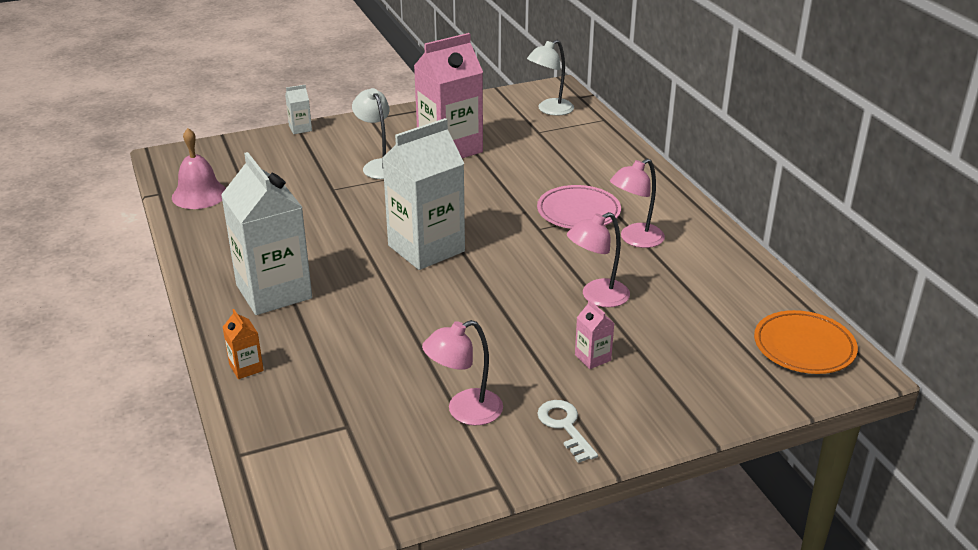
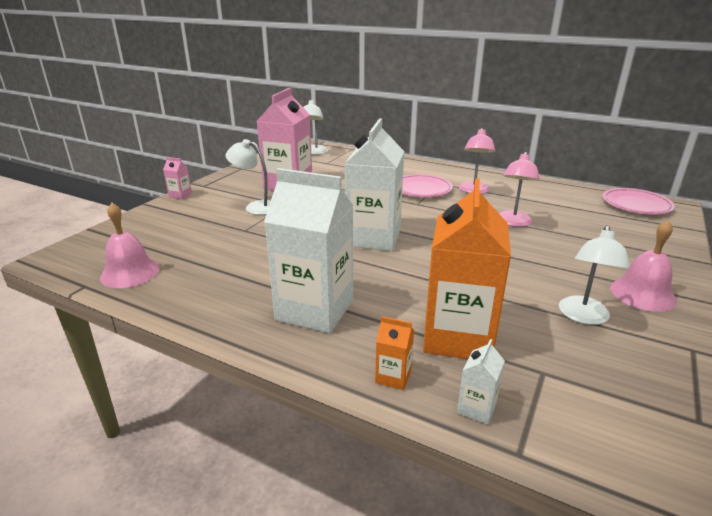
camera: 40 degrees left, 5 degrees down
white carton [285,85,312,134] -> white carton moved to [457,339,505,424]
pink lamp [422,320,503,426] -> white lamp [559,225,630,325]
white key [537,400,598,463] -> pink bell [610,220,677,312]
pink carton [575,299,614,369] -> pink carton moved to [163,157,192,199]
orange plate [754,310,858,374] -> pink plate [602,188,675,214]
none -> orange carton [423,178,511,359]

